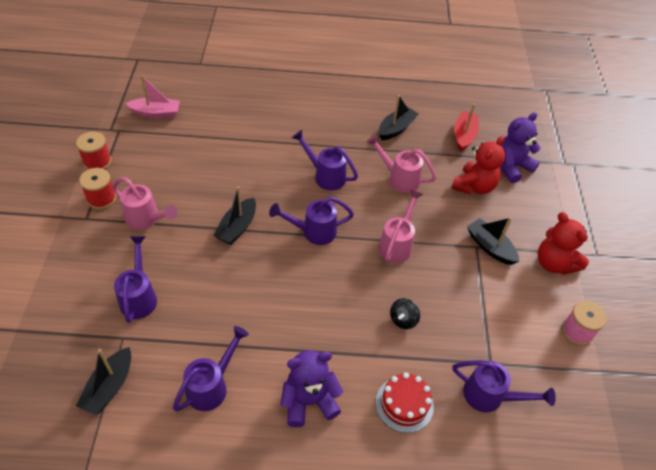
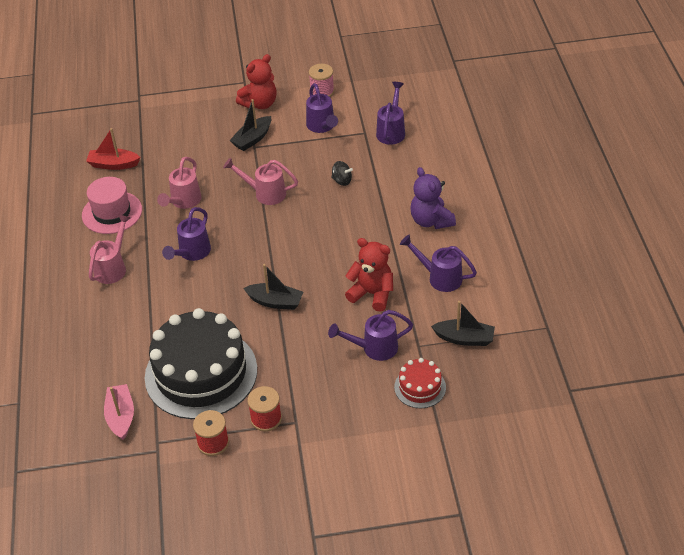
camera: 95 degrees left, 5 degrees down
pink watering can [112,177,178,230] -> pink watering can moved to [89,214,131,284]
purple watering can [269,197,354,245] -> purple watering can moved to [306,83,338,133]
red cake [376,373,434,433] -> red cake moved to [394,358,446,408]
black boat [379,95,419,140] -> pink hat [82,177,142,234]
red teddy bear [451,136,505,195] -> red teddy bear moved to [345,238,393,311]
purple teddy bear [501,112,541,183] -> none
none -> black cake [145,308,257,419]

